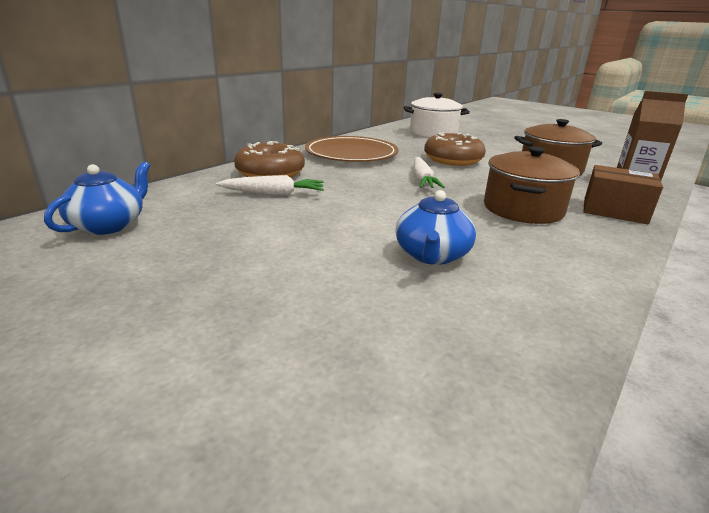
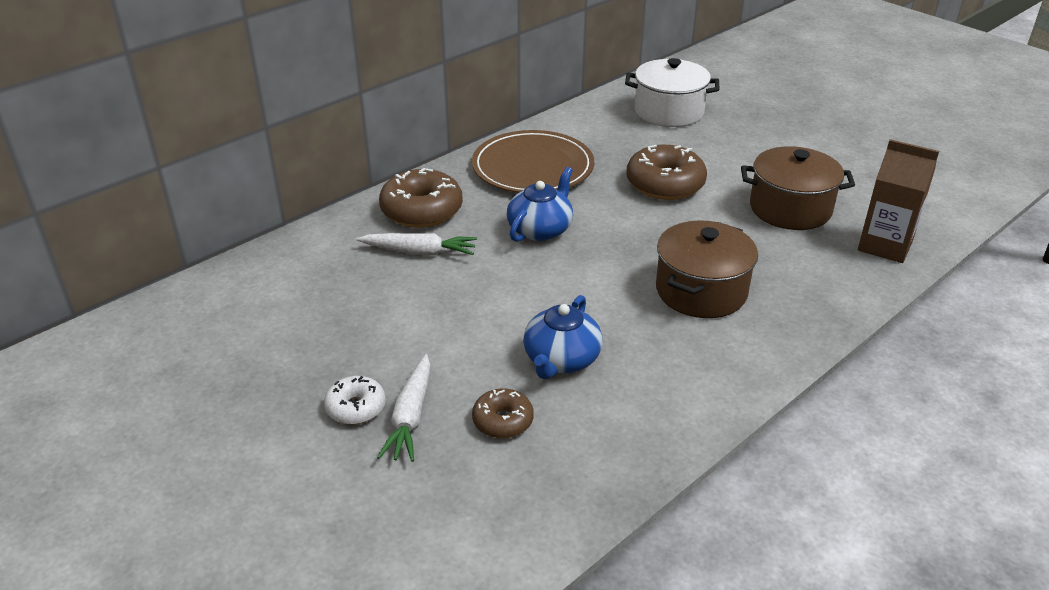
camera: 10 degrees right, 10 degrees up
blue teapot [44,161,150,235] -> blue teapot moved to [507,167,573,242]
white carrot [413,157,445,188] -> white carrot moved to [377,354,431,462]
brown box [583,165,663,224] -> none
none -> white donut [324,376,386,425]
none -> brown donut [472,388,534,438]

